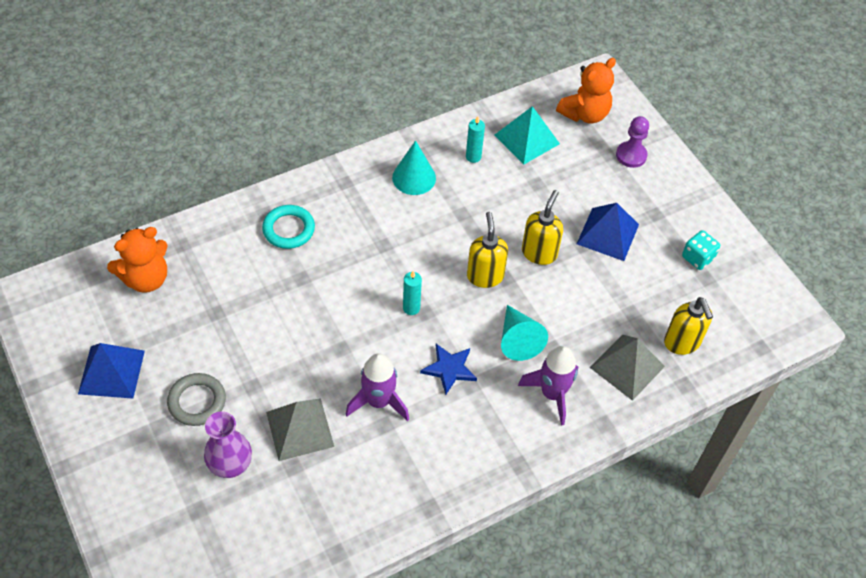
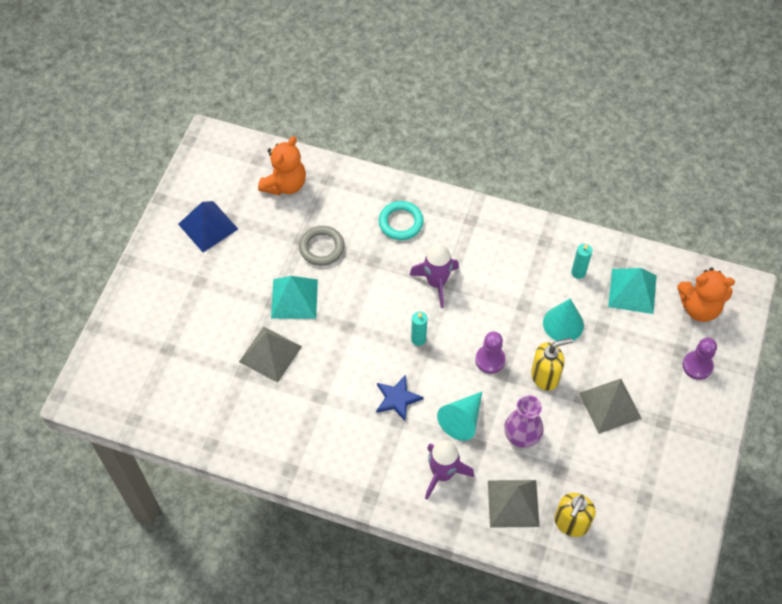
camera: 50 degrees right, 5 degrees up
orange teddy bear [107,227,168,293] -> orange teddy bear turned 75 degrees counterclockwise [258,136,306,196]
grey ring [167,373,226,426] -> grey ring moved to [299,226,345,266]
purple vase [204,411,252,478] -> purple vase moved to [504,395,544,448]
purple rocket [346,353,409,421] -> purple rocket moved to [409,243,459,308]
turquoise cone [392,140,436,195] -> turquoise cone moved to [543,298,584,341]
yellow soap dispenser [467,212,508,288] -> purple pawn [475,331,506,374]
blue pyramid [577,203,639,261] -> grey pyramid [579,379,642,434]
turquoise dice [682,230,720,270] -> none
none -> turquoise pyramid [271,276,318,319]

